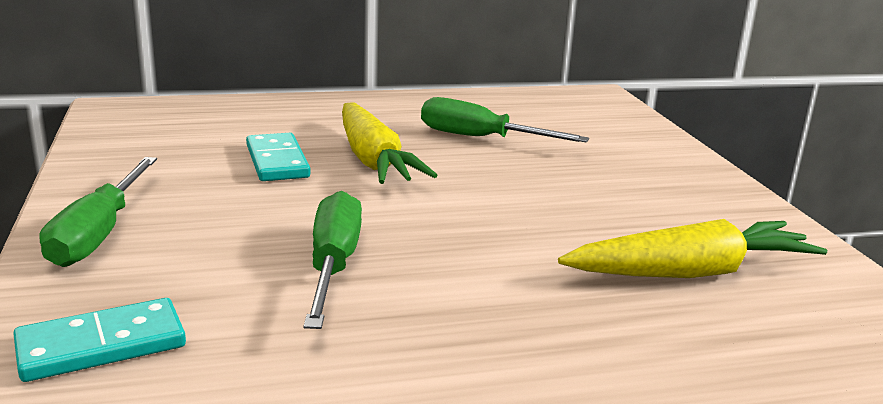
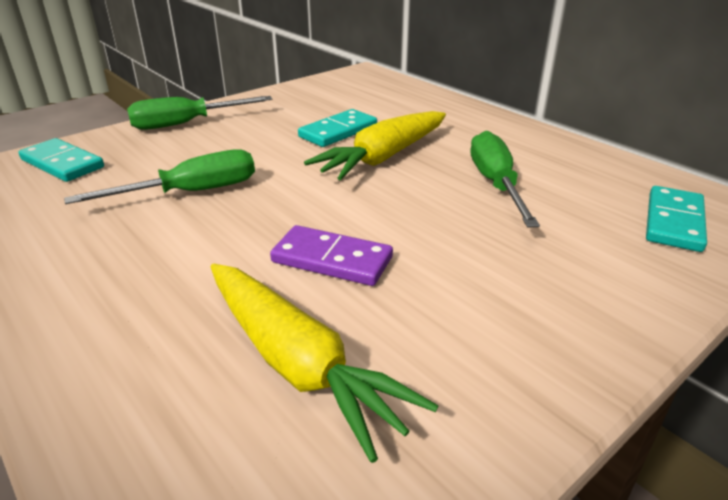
camera: 65 degrees right, 10 degrees up
none -> purple domino [270,225,393,286]
none -> turquoise domino [646,186,707,252]

